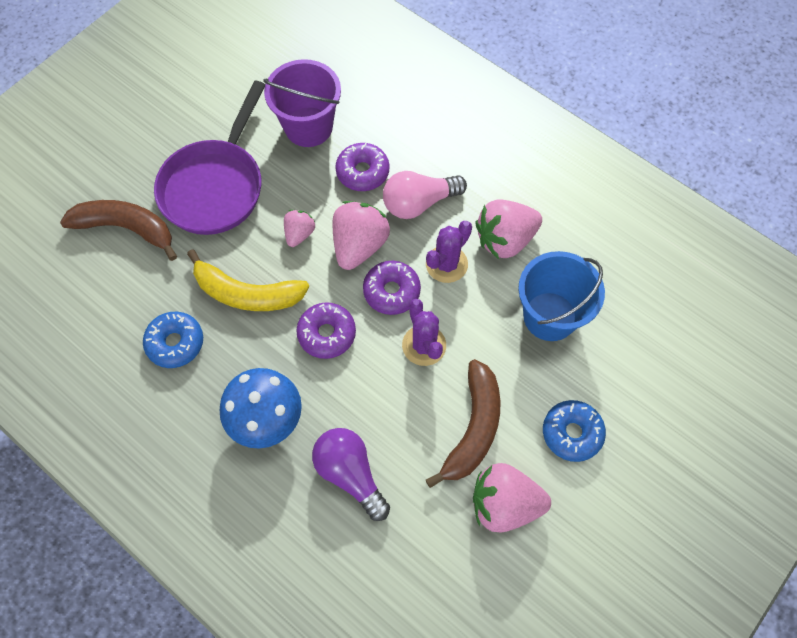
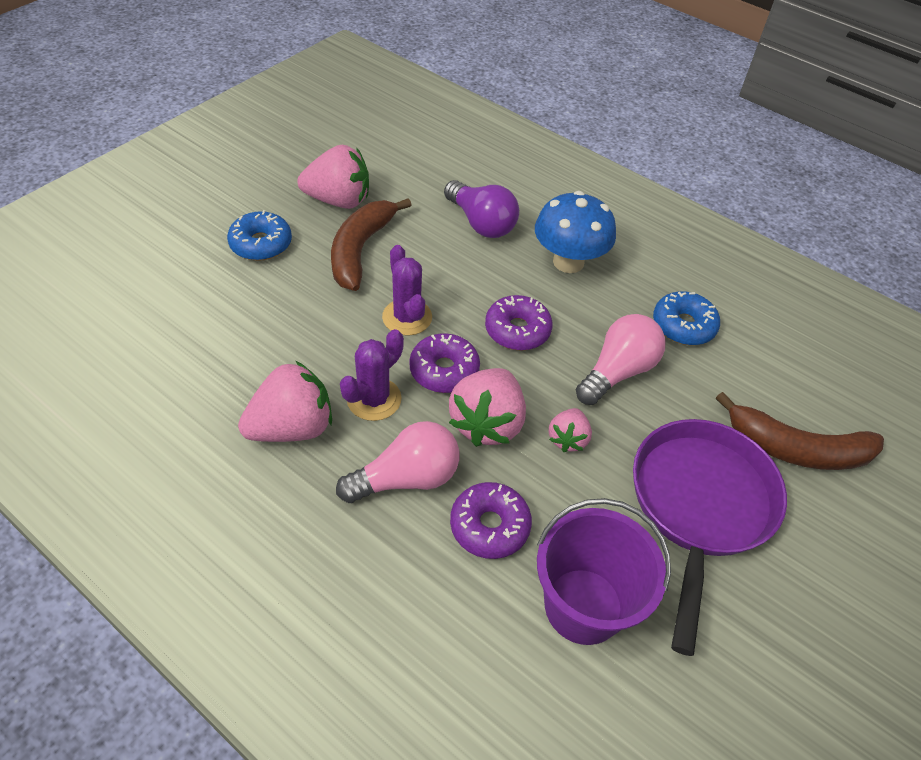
camera: 175 degrees right, 15 degrees down
yellow banana [187,249,309,311] -> pink light bulb [576,314,666,405]
blue bucket [518,251,605,341] -> none

